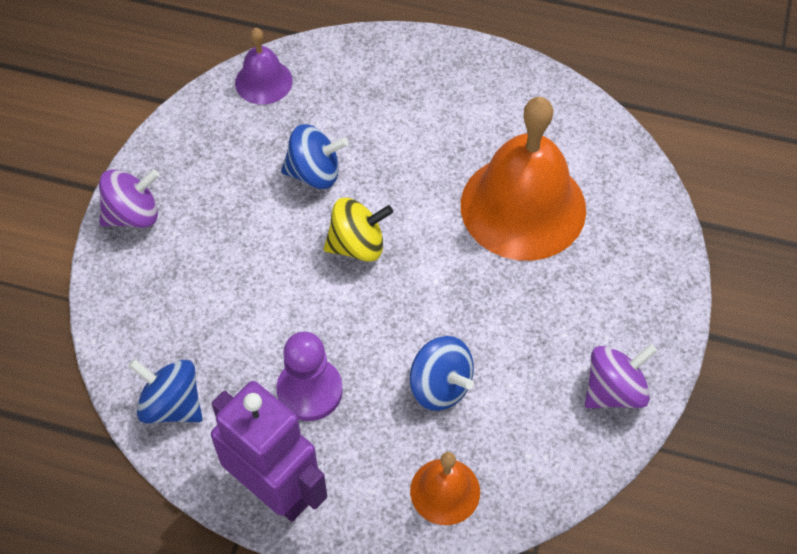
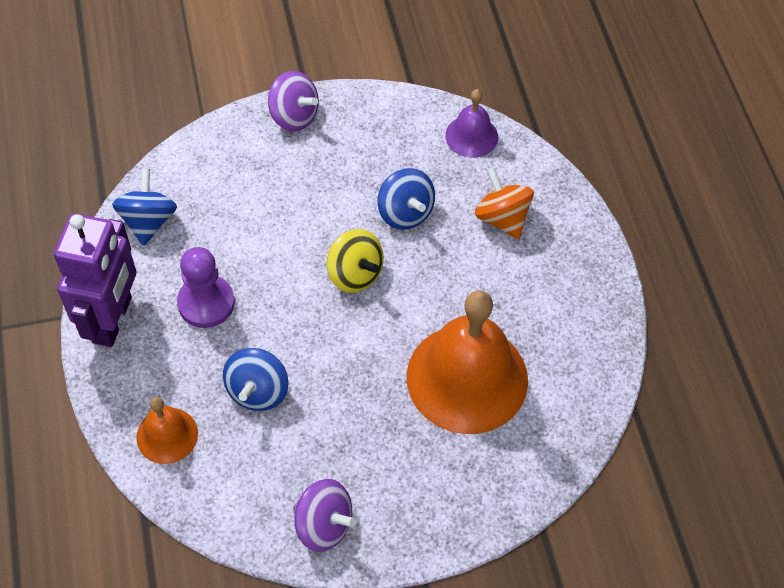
camera: 60 degrees right, 0 degrees up
none -> orange spinning top [475,168,534,239]

